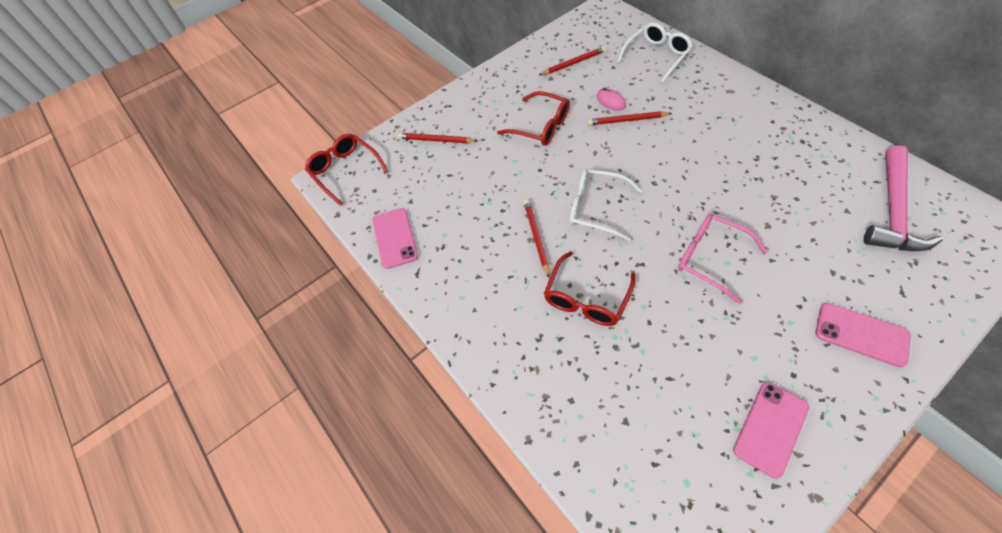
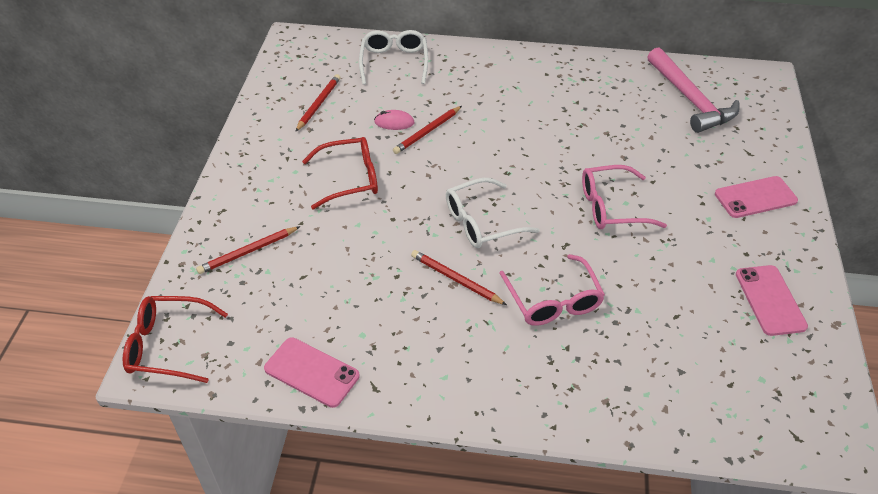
camera: 50 degrees left, 10 degrees down
red glasses [544,251,635,326] -> pink glasses [499,254,605,326]

